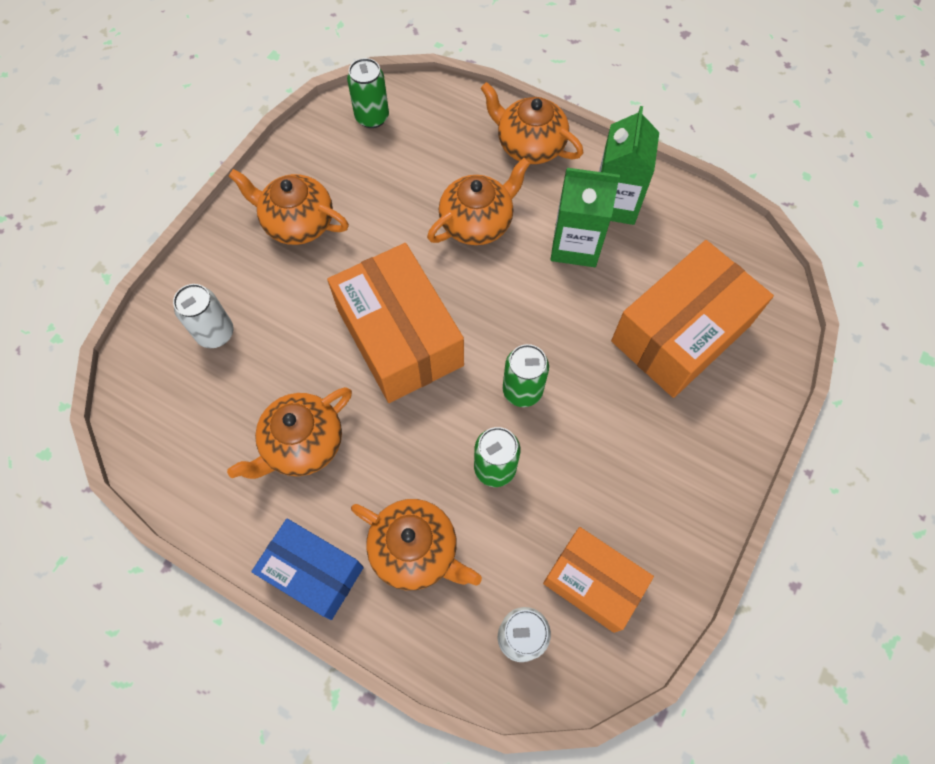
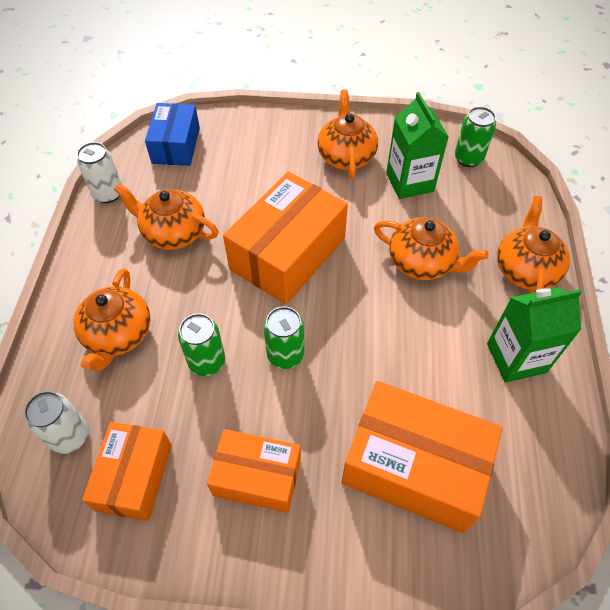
camera: 65 degrees right, 10 degrees down
white can [173,284,233,348] -> white can moved to [77,142,122,203]
blue box [251,518,364,620] -> blue box moved to [145,103,200,166]
green carton [551,168,620,267] -> green carton moved to [386,92,449,199]
none -> orange box [207,429,301,513]

